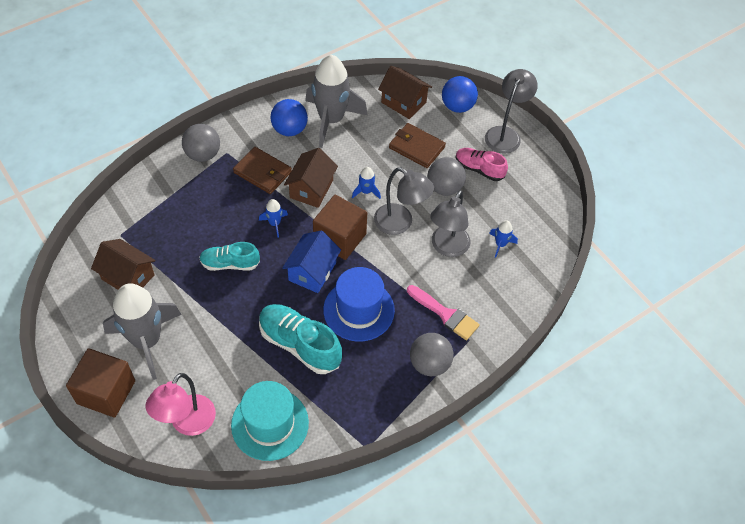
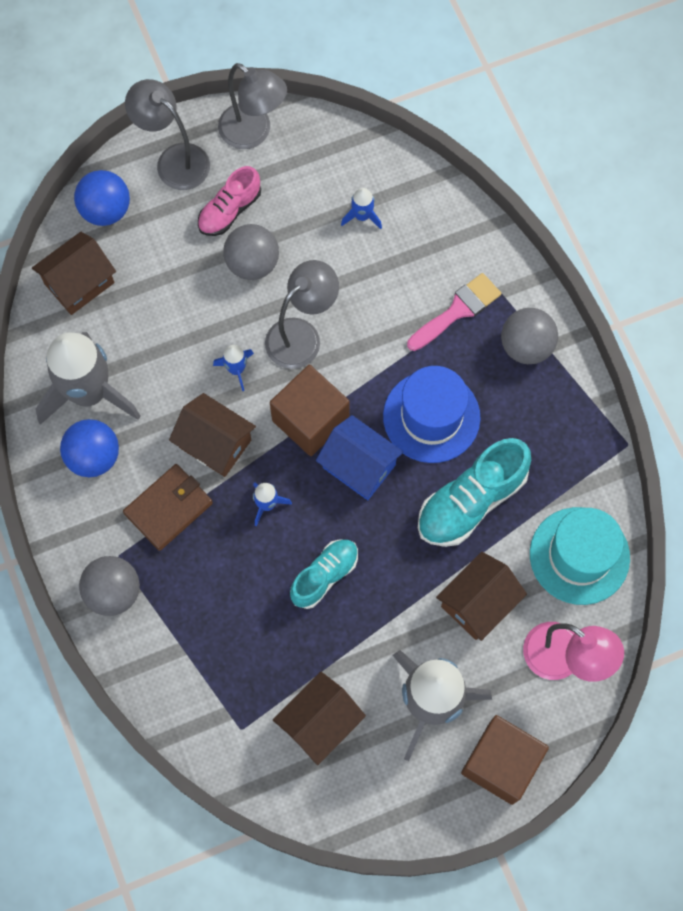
camera: 75 degrees left, 15 degrees up
turquoise shoe [199,242,260,271] -> turquoise shoe turned 150 degrees counterclockwise [290,539,358,609]
brown wallet [389,123,446,168] -> none
grey lamp [430,190,470,257] -> grey lamp moved to [218,63,287,149]
none -> brown house [436,552,527,641]

